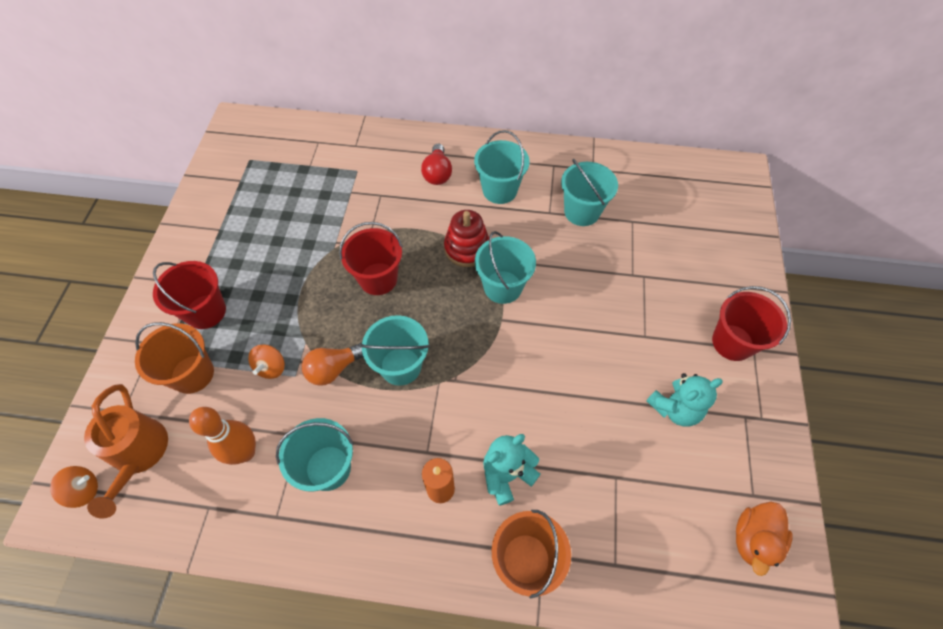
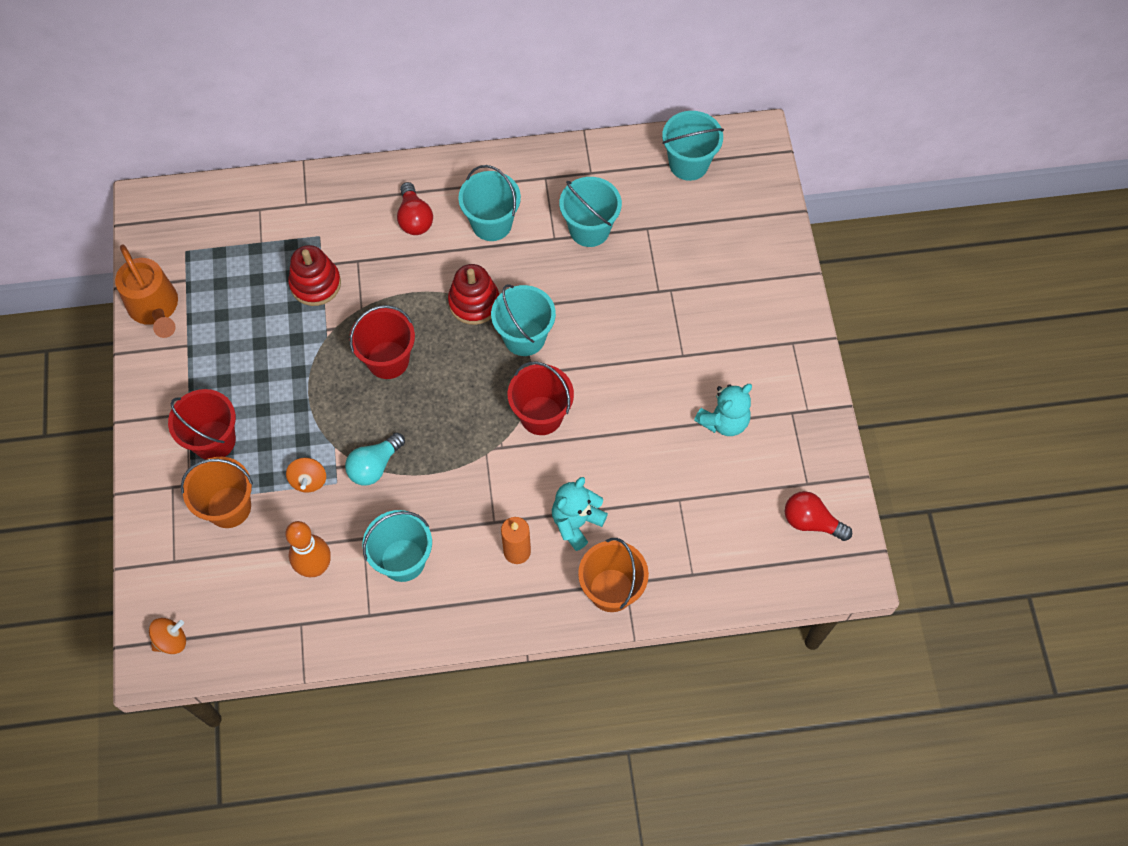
camera: 15 degrees left, 5 degrees up
orange watering can [84,384,168,519] -> orange watering can moved to [115,244,178,338]
orange light bulb [302,343,363,386] -> turquoise light bulb [345,433,405,486]
turquoise bucket [360,315,430,386] -> turquoise bucket moved to [662,111,724,181]
red bucket [712,286,791,361] -> red bucket moved to [508,361,574,435]
orange duck [736,502,793,576] -> red light bulb [785,491,852,541]
none -> red stacking toy [288,245,341,306]

